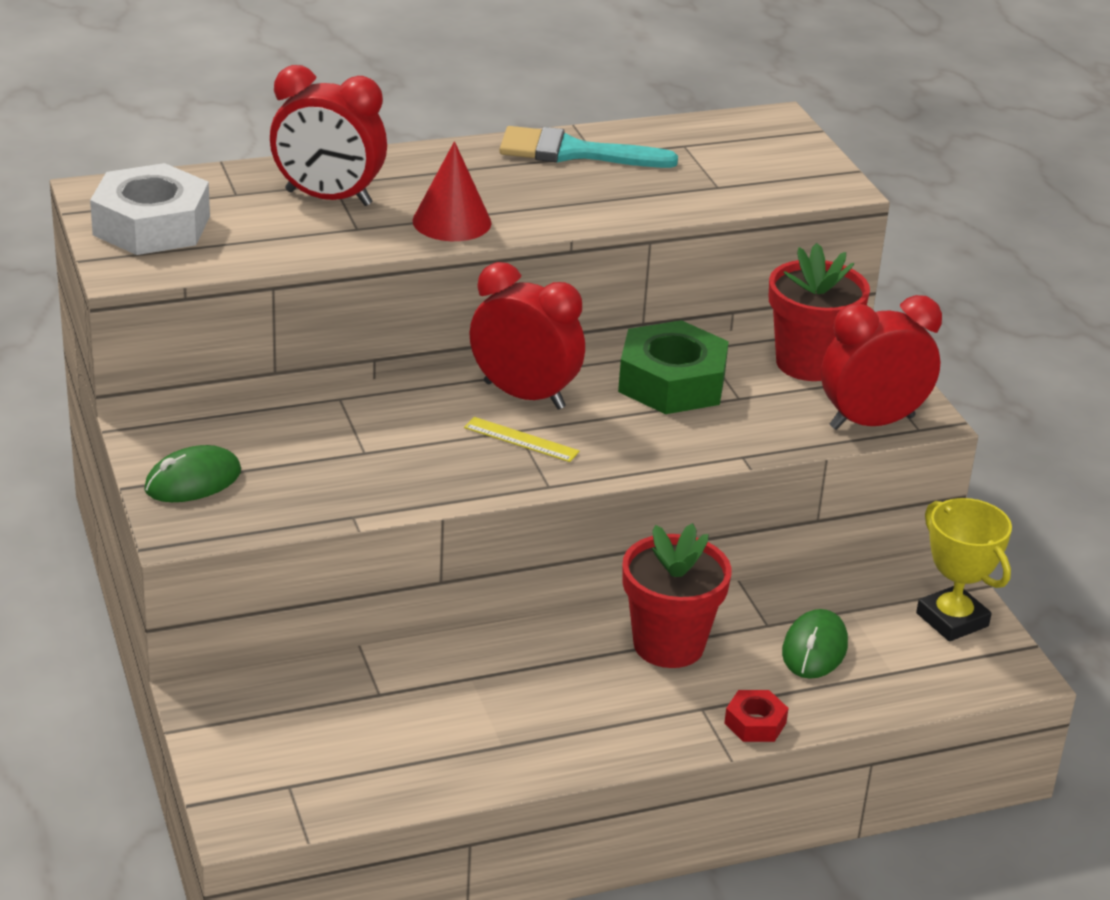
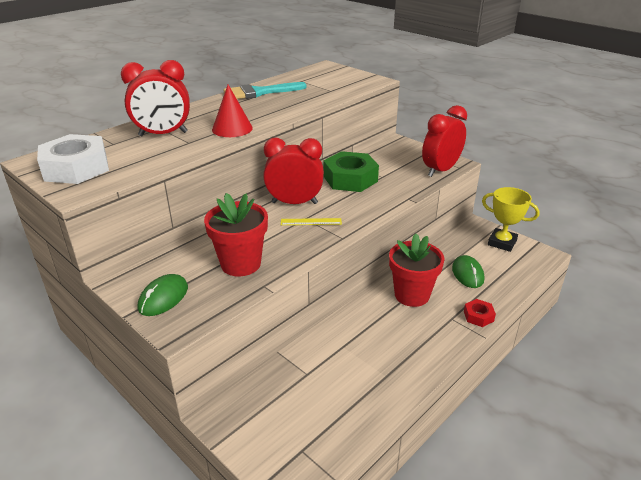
camera: 25 degrees left, 0 degrees up
red flower pot [769,243,870,381] -> red flower pot moved to [204,193,268,276]

